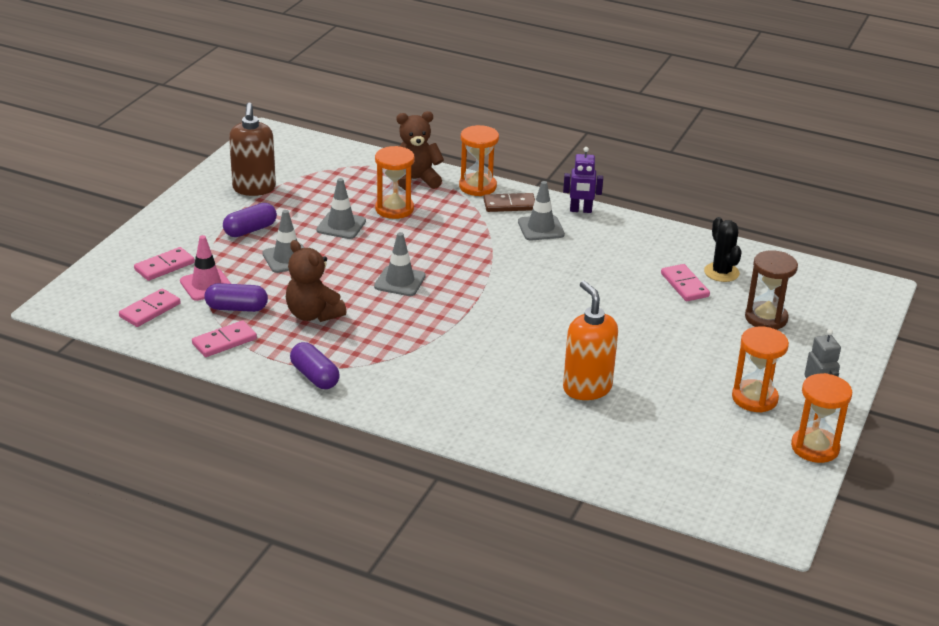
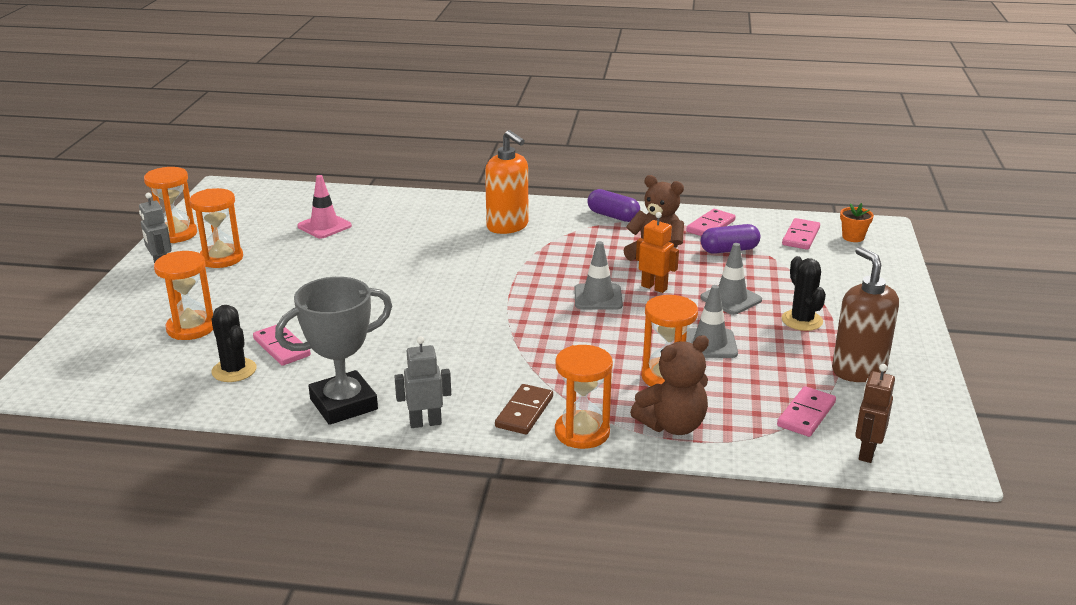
camera: 165 degrees right, 5 degrees down
pink domino [134,247,195,281] -> pink domino moved to [777,386,836,437]
pink traffic cone [180,235,231,301] -> pink traffic cone moved to [297,175,352,239]
purple capsule [223,203,277,237] -> black cactus [782,256,826,331]
brown domino [483,193,535,212] -> brown domino turned 45 degrees counterclockwise [495,384,553,434]
grey traffic cone [518,181,565,240] -> none
purple robot [563,147,603,213] -> grey robot [394,336,451,428]
orange soap dispenser [563,281,618,400] -> orange soap dispenser moved to [485,130,528,234]
brown hourglass [745,250,798,330] -> orange hourglass [154,251,213,340]
none -> grey trophy [275,277,392,425]
none -> orange robot [636,212,679,293]
none -> orange flower pot [840,203,874,242]
none -> brown robot [855,364,895,463]

